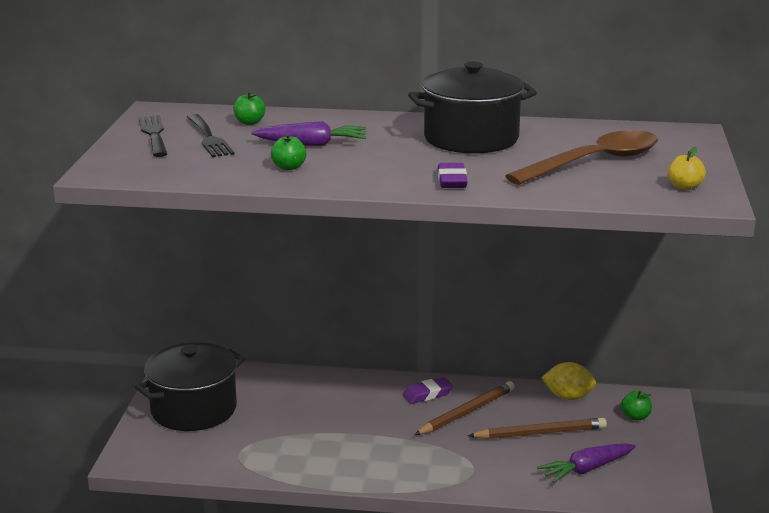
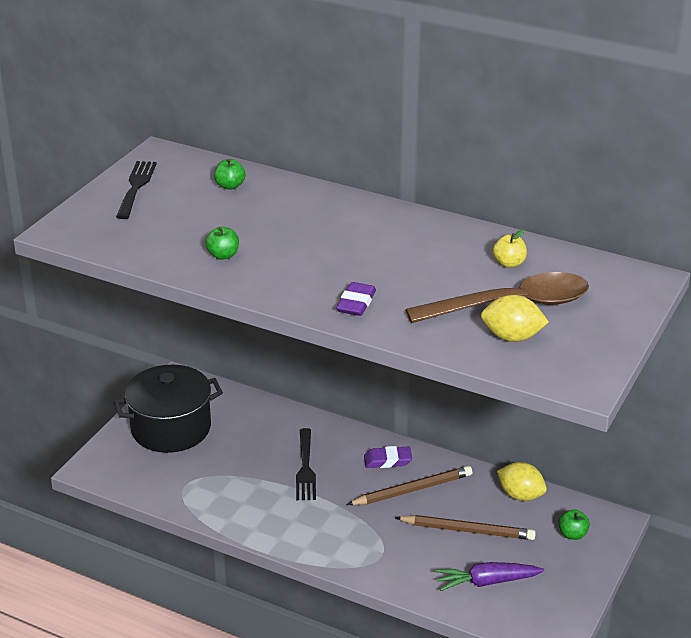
camera: 20 degrees right, 10 degrees up
black fork [187,114,235,157] -> black fork moved to [296,428,316,500]
purple carrot [252,121,366,146] -> none
black pot [408,62,537,153] -> none
yellow apple [668,147,706,190] -> yellow apple moved to [493,229,527,268]
none -> yellow lemon [481,295,549,342]

